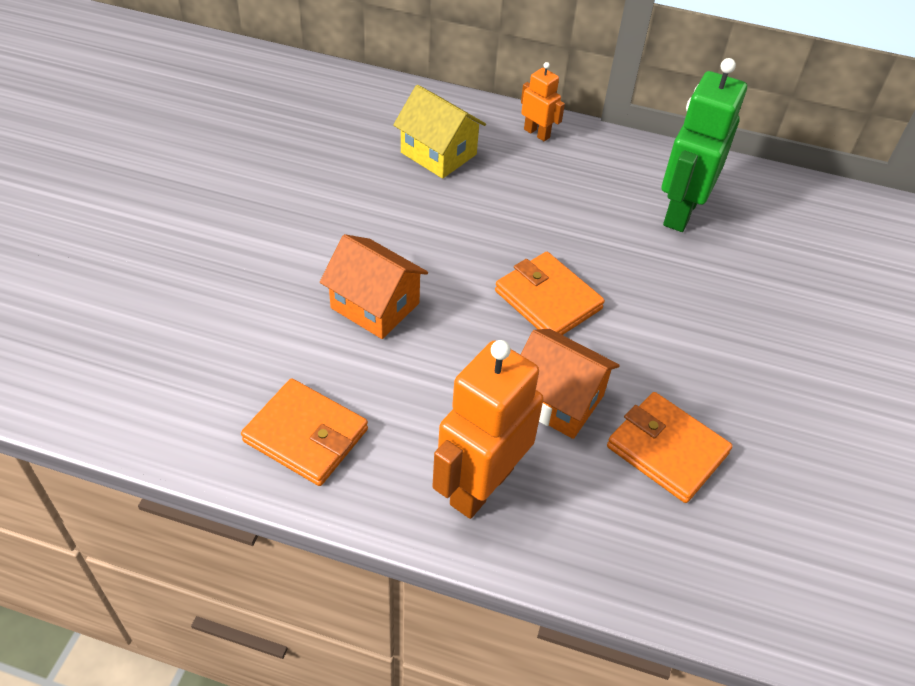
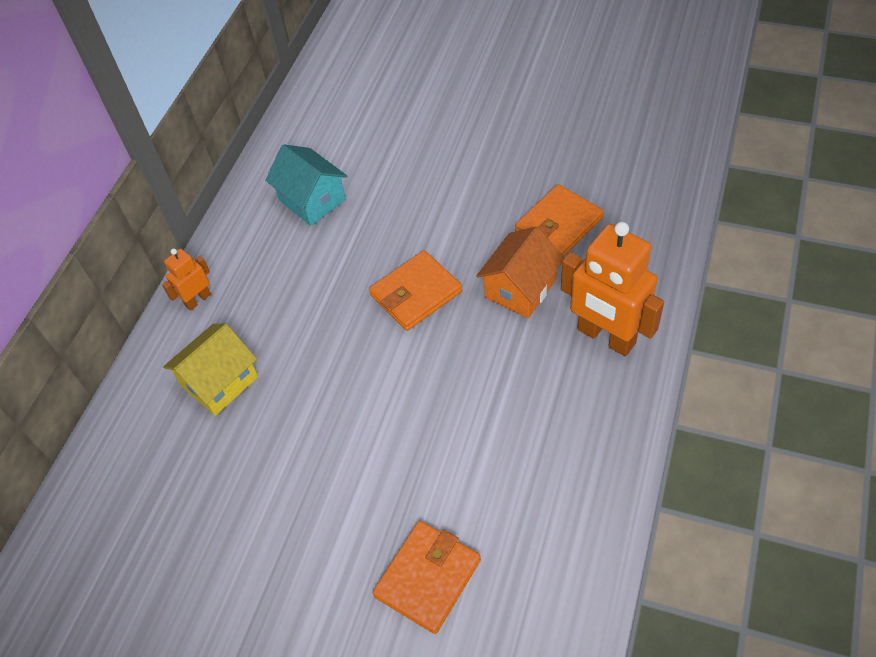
camera: 80 degrees left, 5 degrees up
orange wallet [241,378,368,486] -> orange wallet moved to [373,521,481,634]
orange house [320,234,428,339] -> none
green robot [662,58,747,232] -> turquoise house [265,144,347,226]

